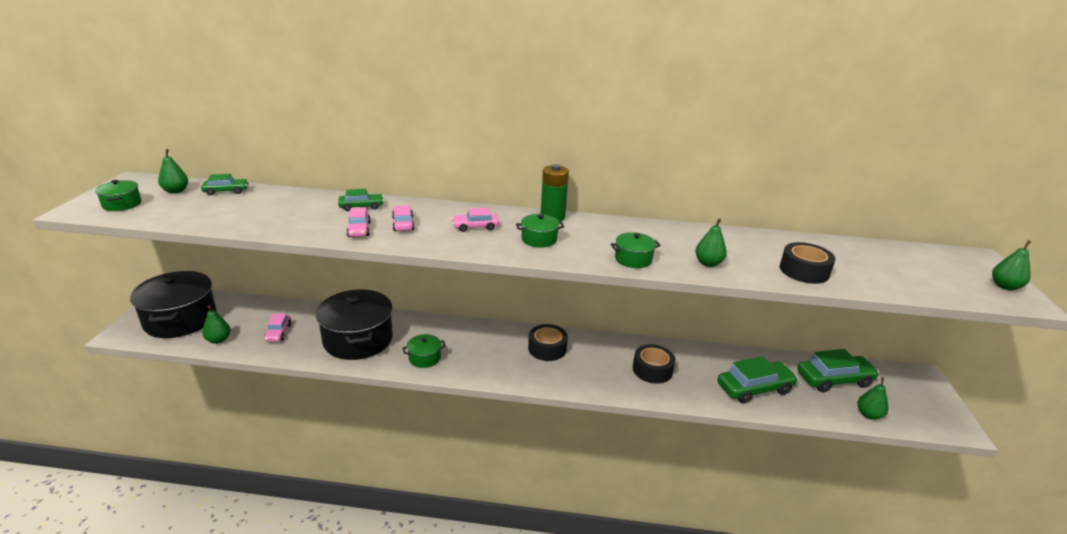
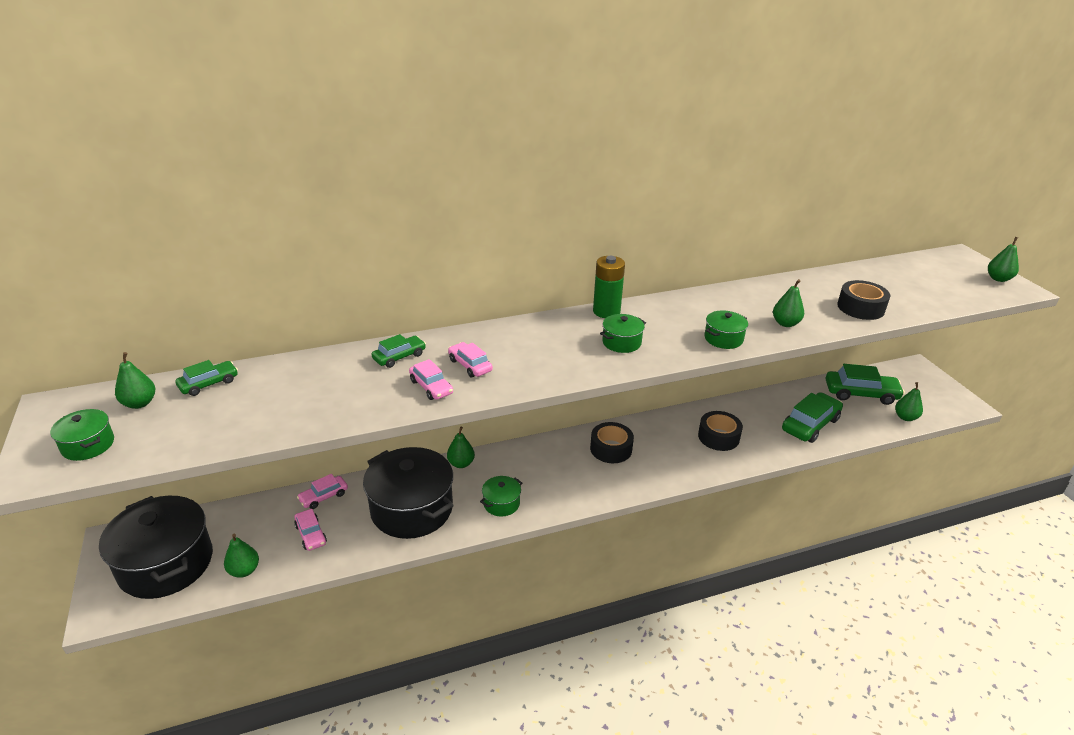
camera: 25 degrees left, 5 degrees up
pink car [452,208,499,232] -> pink car moved to [297,474,348,509]
green car [797,349,879,392] -> green car turned 45 degrees clockwise [826,364,905,405]
none -> green pear [447,427,475,468]

